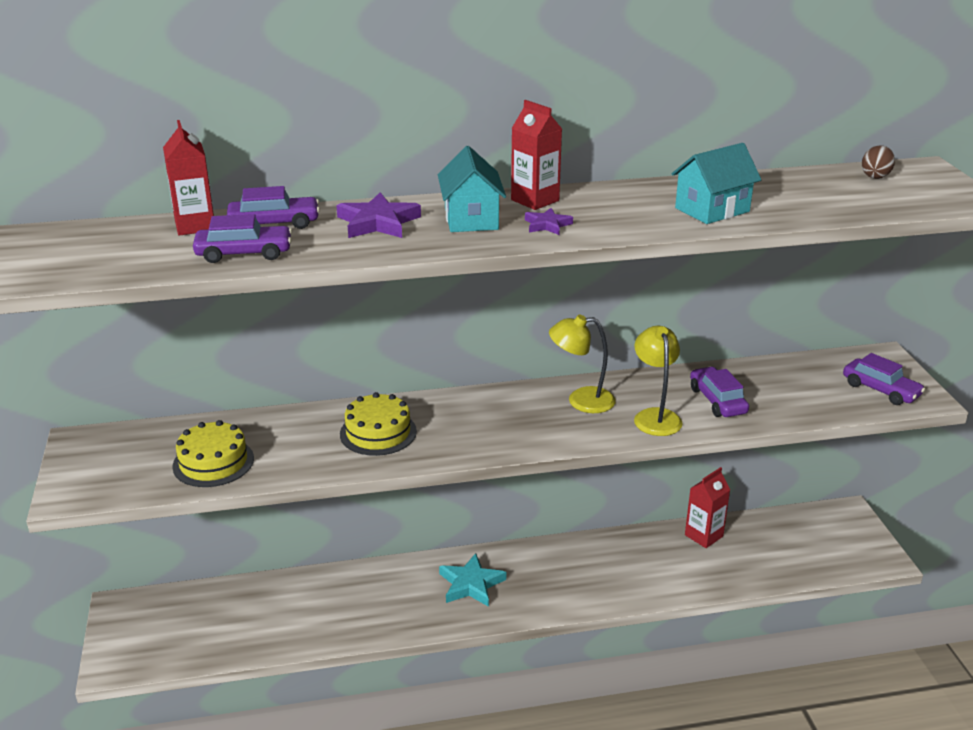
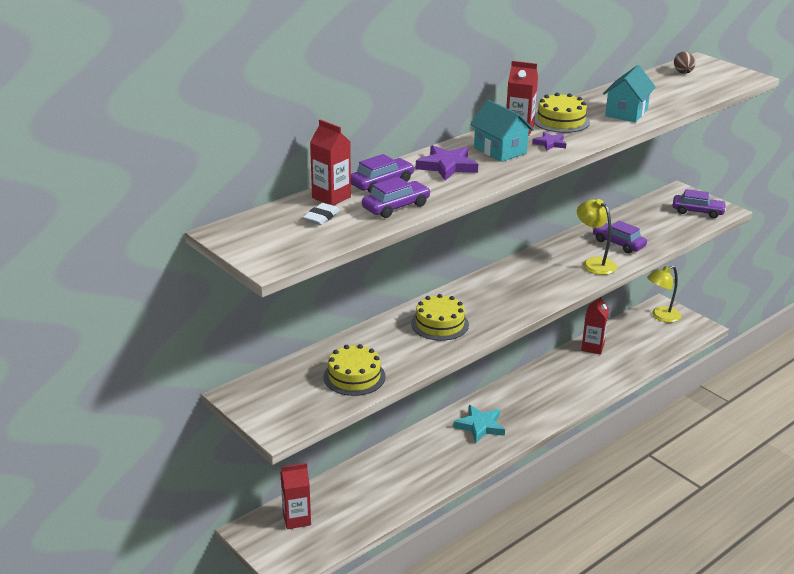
camera: 30 degrees left, 0 degrees up
yellow lamp [549,315,616,413] -> yellow lamp moved to [647,266,681,323]
none -> red carton [281,463,311,529]
none -> white eraser [303,203,340,225]
none -> yellow cake [534,93,590,133]

